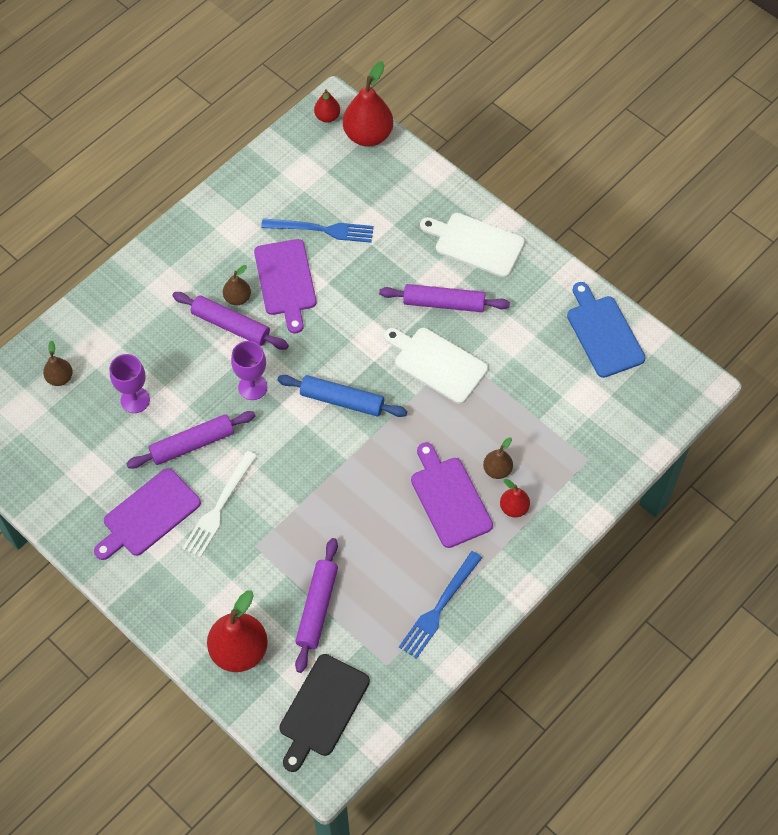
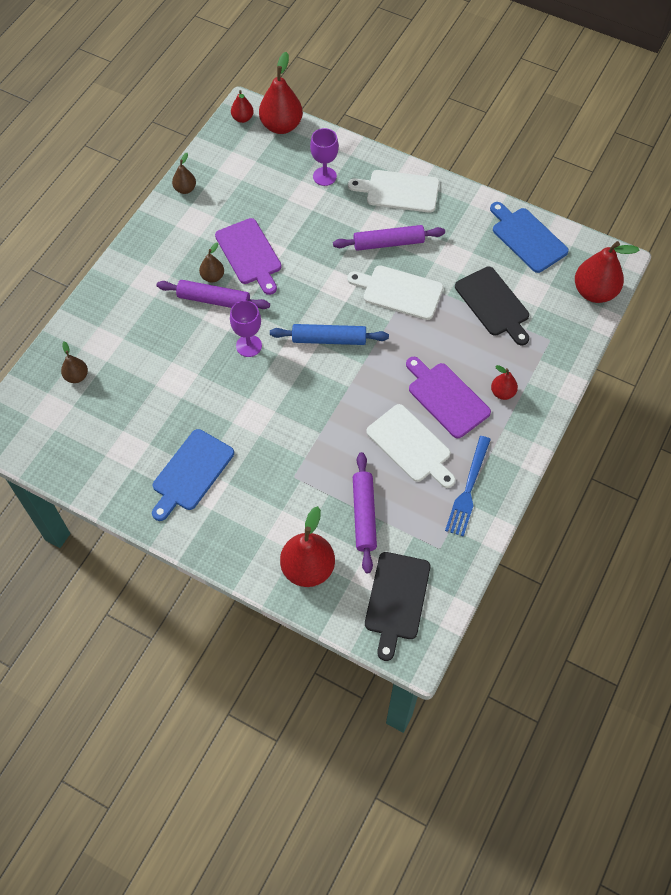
camera: 15 degrees left, 0 degrees up
purple cutting board [94,468,201,560] -> blue cutting board [152,429,234,521]
purple goblet [110,354,150,413] -> purple goblet moved to [310,128,339,186]
purple rolling pin [126,411,256,469] -> none
white fork [182,451,257,558] -> none
blue fork [261,218,374,243] -> none
brown pear [483,437,513,479] -> brown pear moved to [172,153,196,194]
none -> white cutting board [366,404,456,488]
none -> black cutting board [455,267,529,346]
none -> red pear [575,241,640,303]

